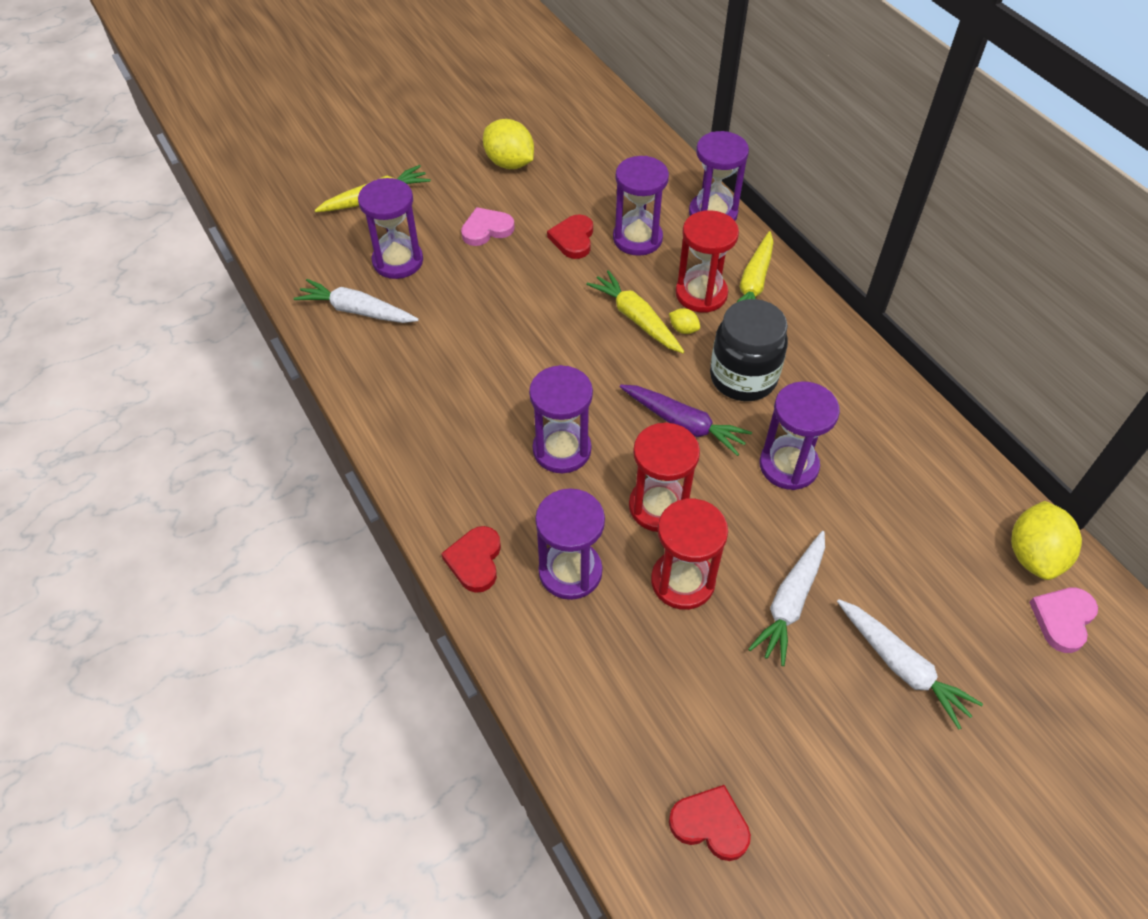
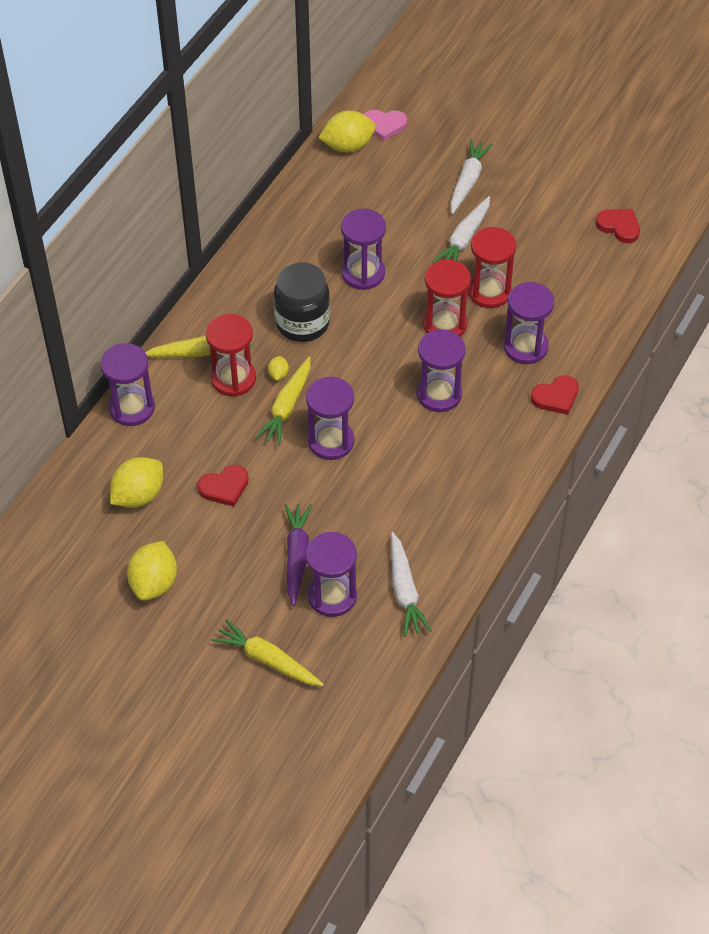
camera: 120 degrees left, 0 degrees up
pink heart [461,207,515,246] -> none
purple hourglass [613,156,669,256] -> purple hourglass moved to [306,377,354,460]
purple carrot [620,385,752,456] -> purple carrot moved to [285,504,312,606]
red heart [669,785,751,861] -> red heart turned 135 degrees clockwise [596,209,640,243]
white carrot [748,531,825,666] -> white carrot turned 120 degrees clockwise [433,196,490,263]
none -> yellow lemon [110,457,163,508]

